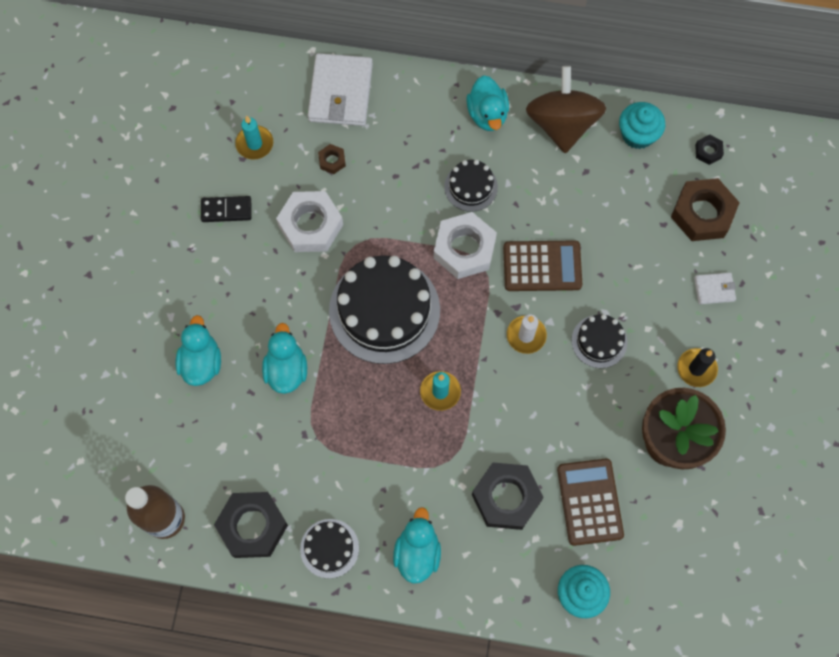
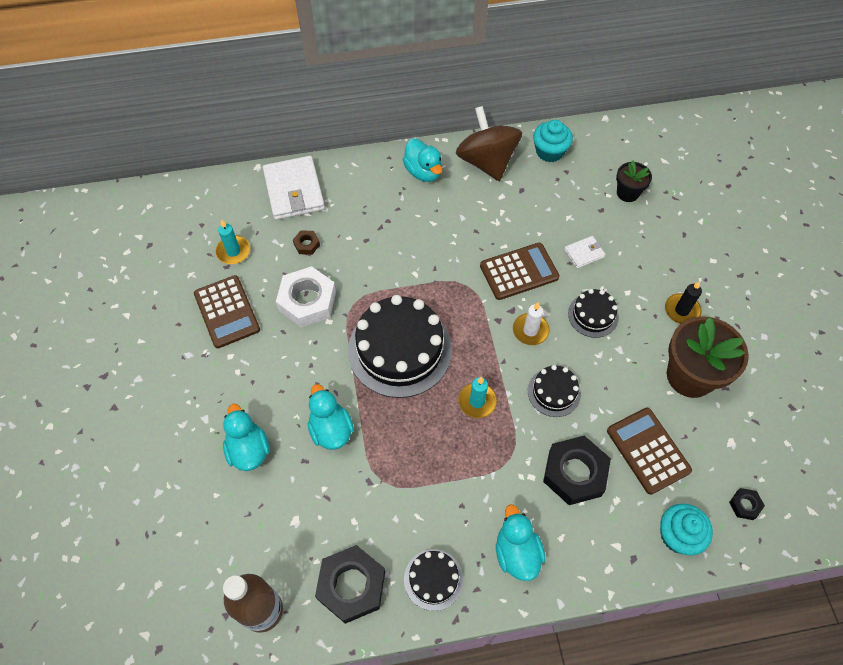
camera: 20 degrees left, 10 degrees down
black domino [201,196,251,222] -> brown calculator [194,275,260,348]
white nut [433,212,497,279] -> none
black cake [444,160,498,212] -> black cake moved to [528,365,581,417]
brown nut [671,178,740,241] -> black flower pot [616,161,652,202]
white wallet [694,273,736,304] -> white wallet moved to [564,236,606,268]
black nut [695,134,724,165] -> black nut moved to [729,488,765,520]

